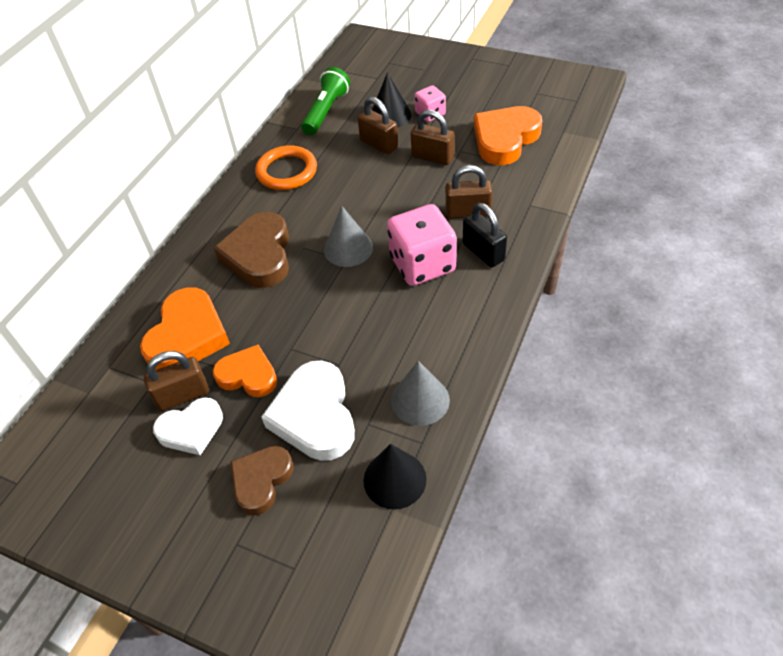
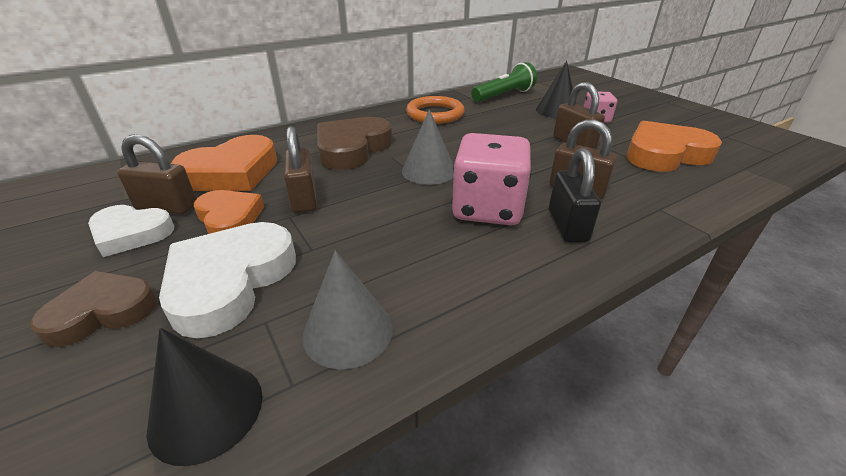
camera: 30 degrees right, 15 degrees down
brown padlock [358,97,398,154] -> brown padlock moved to [284,126,317,213]

